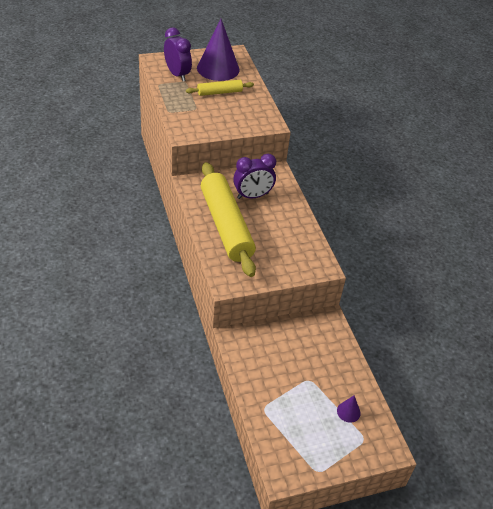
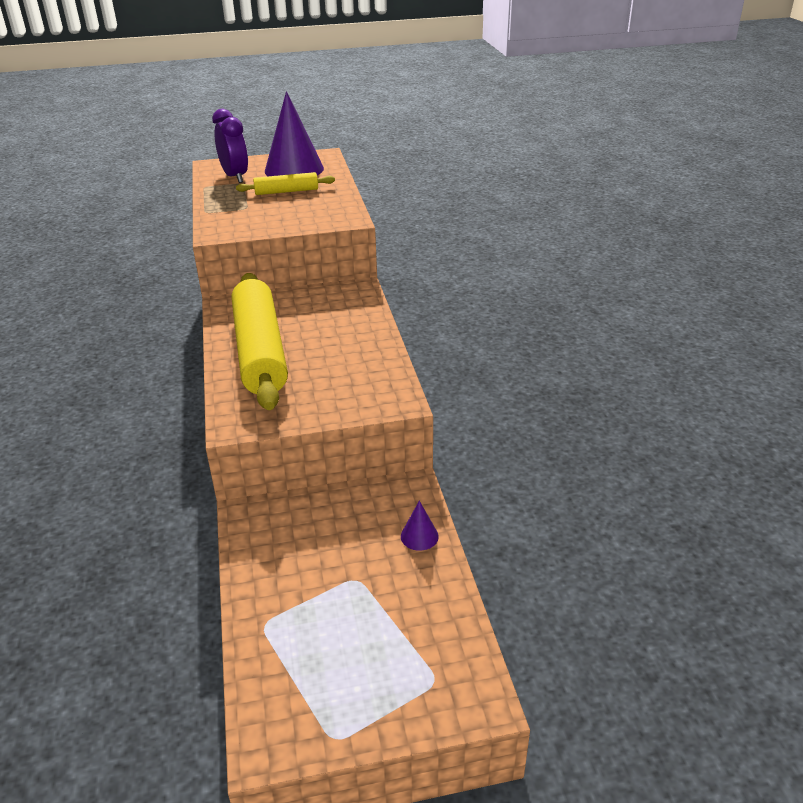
camera: 10 degrees right, 10 degrees down
purple clock [233,154,276,199] -> none
purple cone [337,395,361,423] -> purple cone moved to [401,501,439,551]

